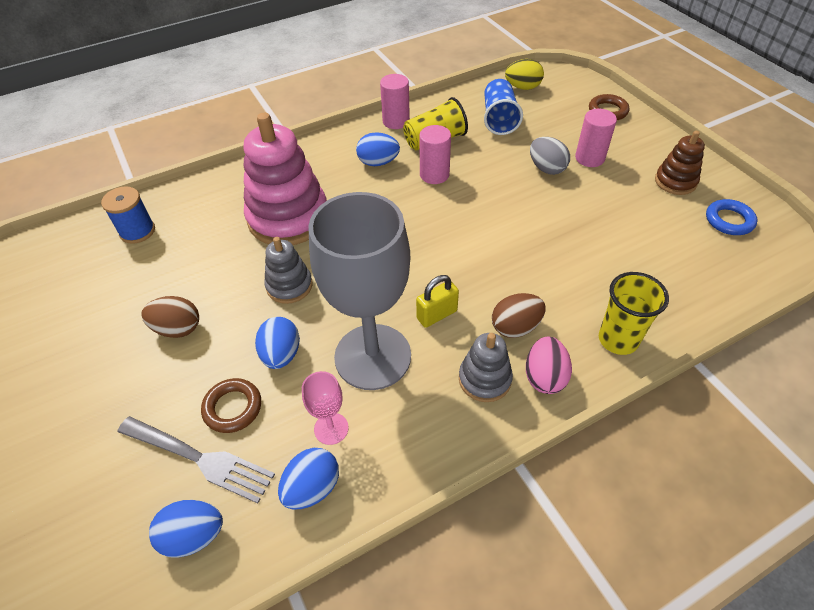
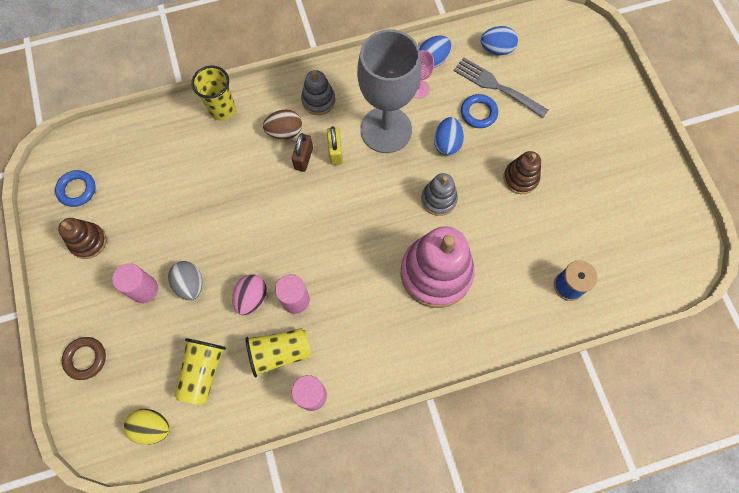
camera: 170 degrees left, 20 degrees up
brown egg [141,296,199,338] -> brown stacking toy [503,151,541,194]
brown ring [201,378,261,433] -> blue ring [461,94,498,128]
blue egg [356,132,400,166] -> none
yellow padlock [416,275,459,328] -> yellow padlock turned 75 degrees counterclockwise [327,126,343,165]
blue cup [484,79,523,135] -> yellow cup [174,338,226,405]
pink egg [526,336,572,394] -> pink egg moved to [232,274,267,315]
none -> brown padlock [292,133,313,172]

